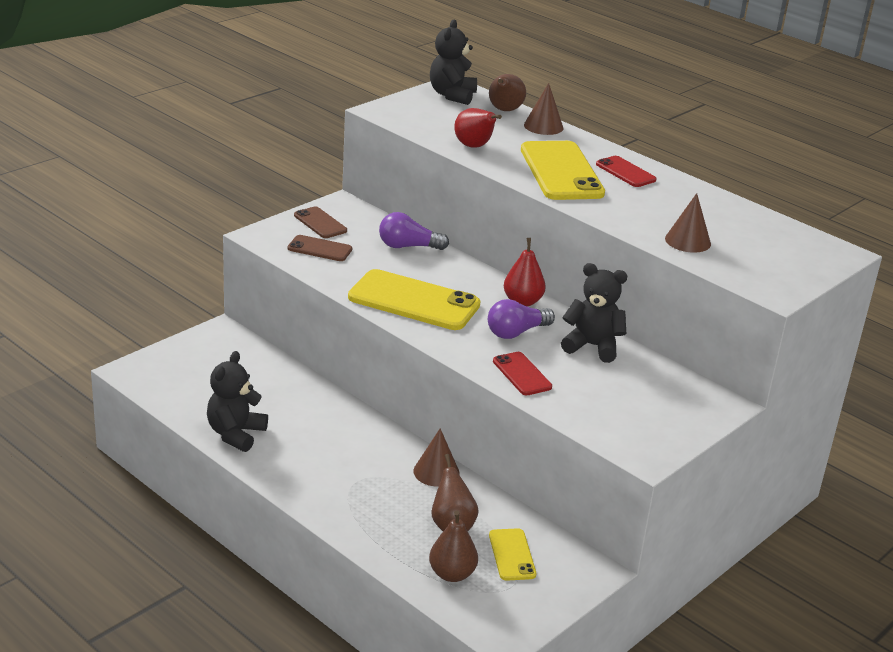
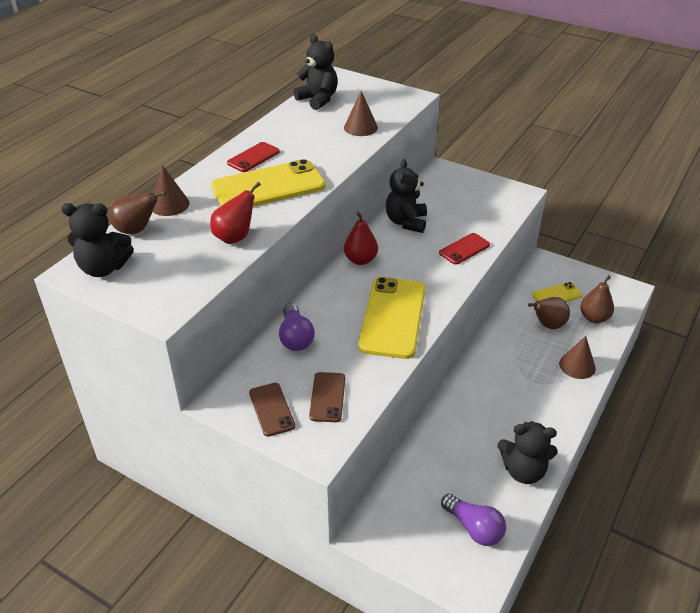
camera: 100 degrees left, 10 degrees up
brown phone [294,207,347,238] -> brown phone turned 60 degrees counterclockwise [249,383,295,437]
brown cone [413,429,460,487] -> brown cone moved to [559,336,596,379]
purple light bulb [488,299,555,339] -> purple light bulb moved to [441,494,506,546]
none -> black teddy bear [293,34,337,110]

